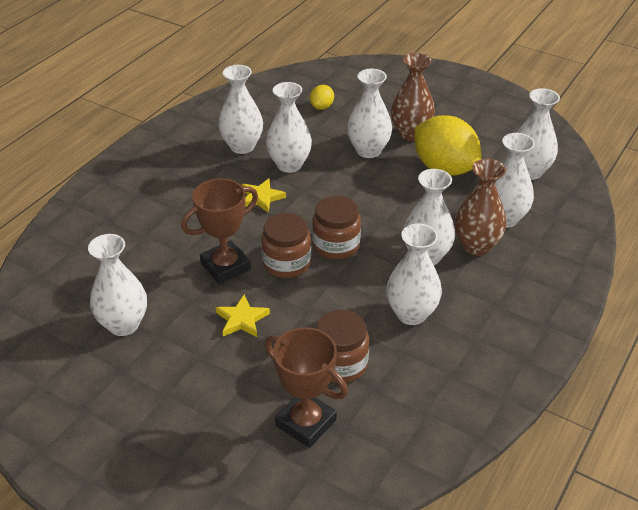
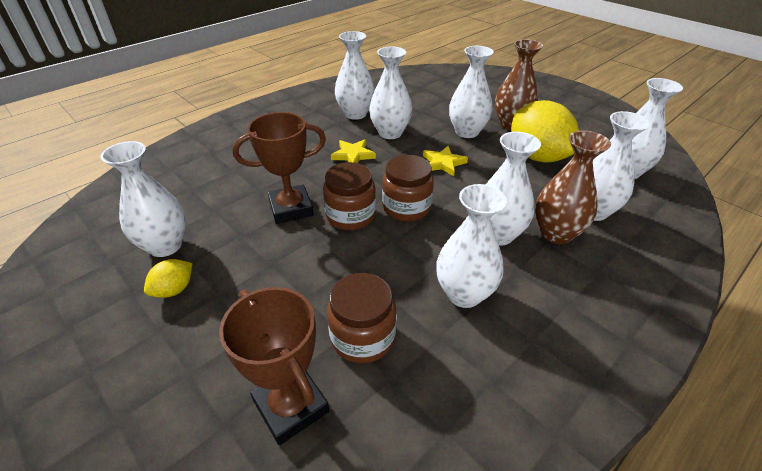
camera: 15 degrees right, 0 degrees up
yellow star [216,294,270,337] -> yellow star moved to [423,146,468,176]
yellow lemon [310,85,334,110] -> yellow lemon moved to [144,259,193,298]

